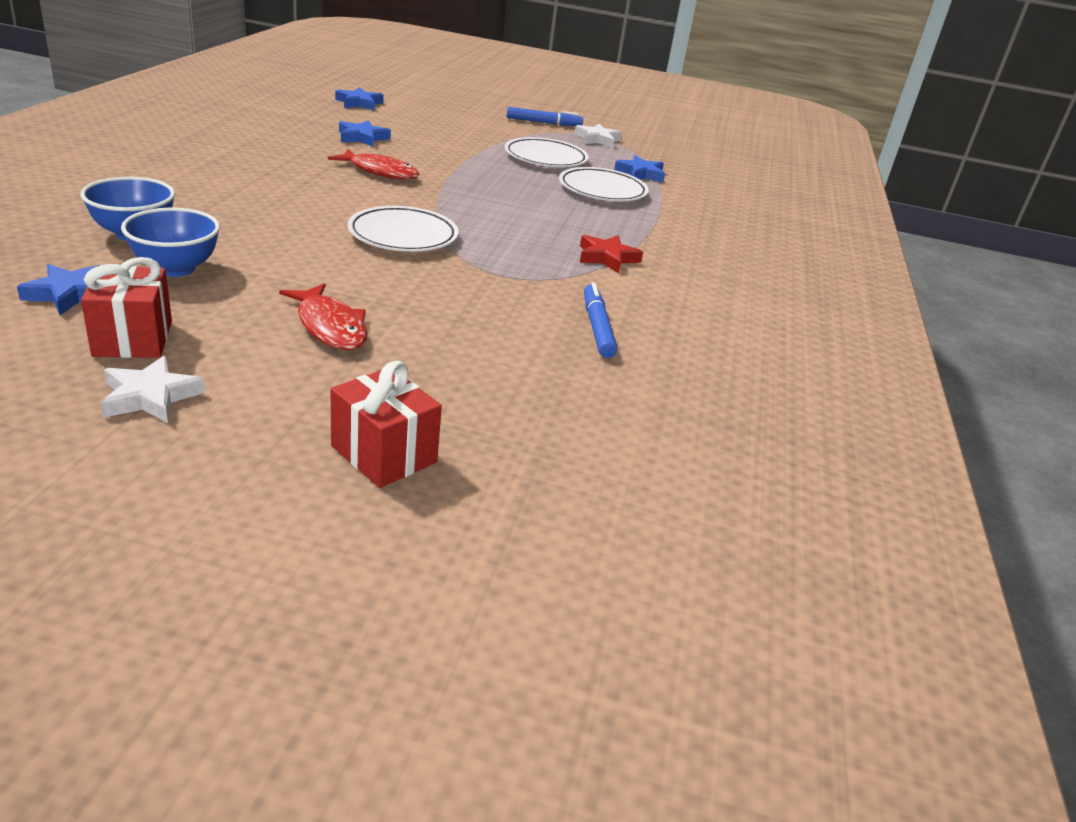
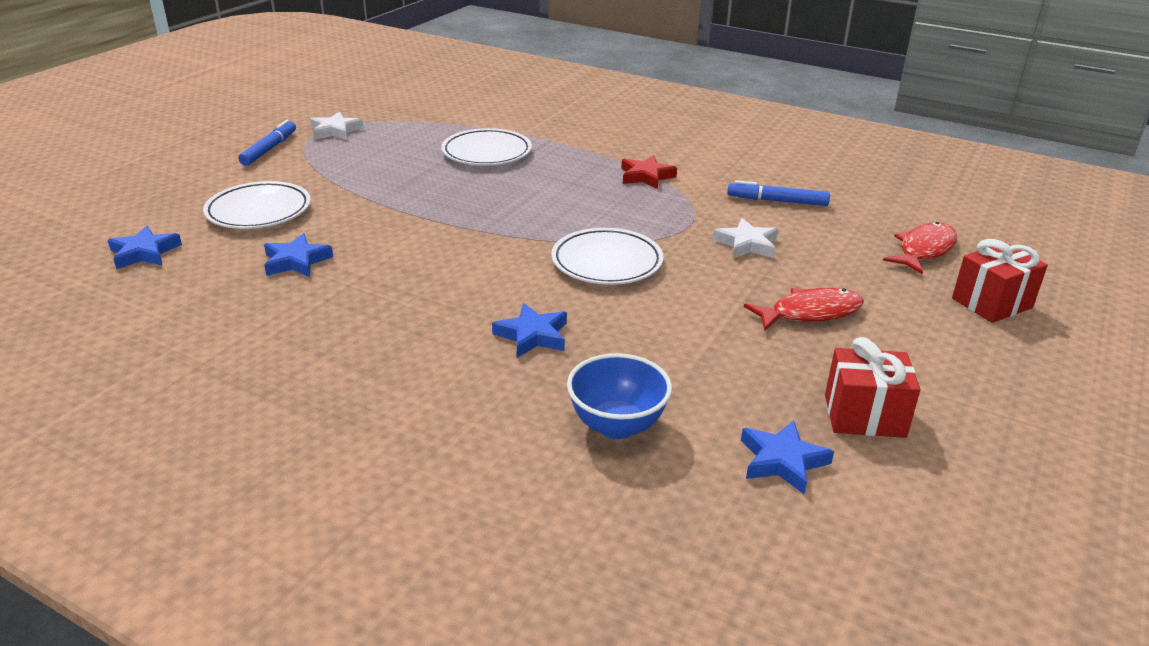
camera: 70 degrees left, 0 degrees up
white star [101,356,205,423] -> white star moved to [713,218,778,259]
blue bowl [121,208,220,277] -> none
red fish [328,149,419,180] -> red fish moved to [883,222,958,274]
white plate [505,137,589,167] -> white plate moved to [203,181,311,229]
blue star [614,155,665,182] -> blue star moved to [492,303,567,358]

